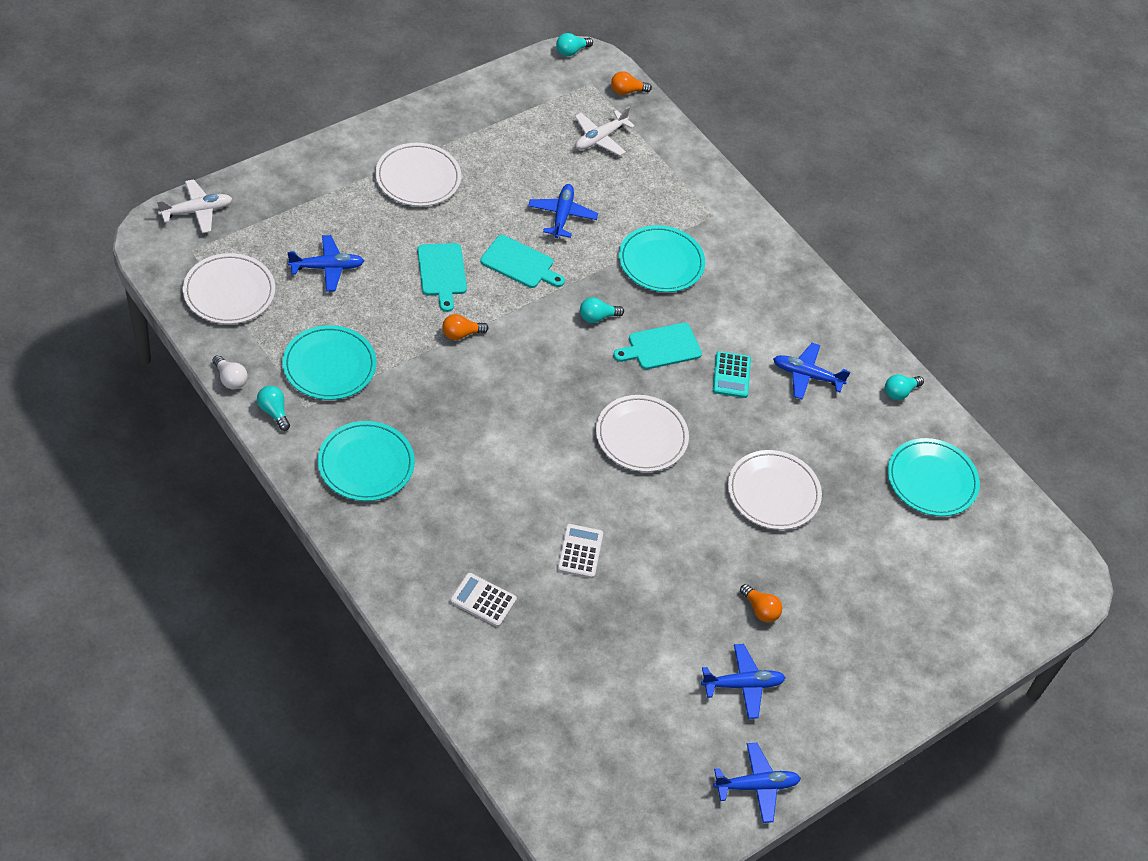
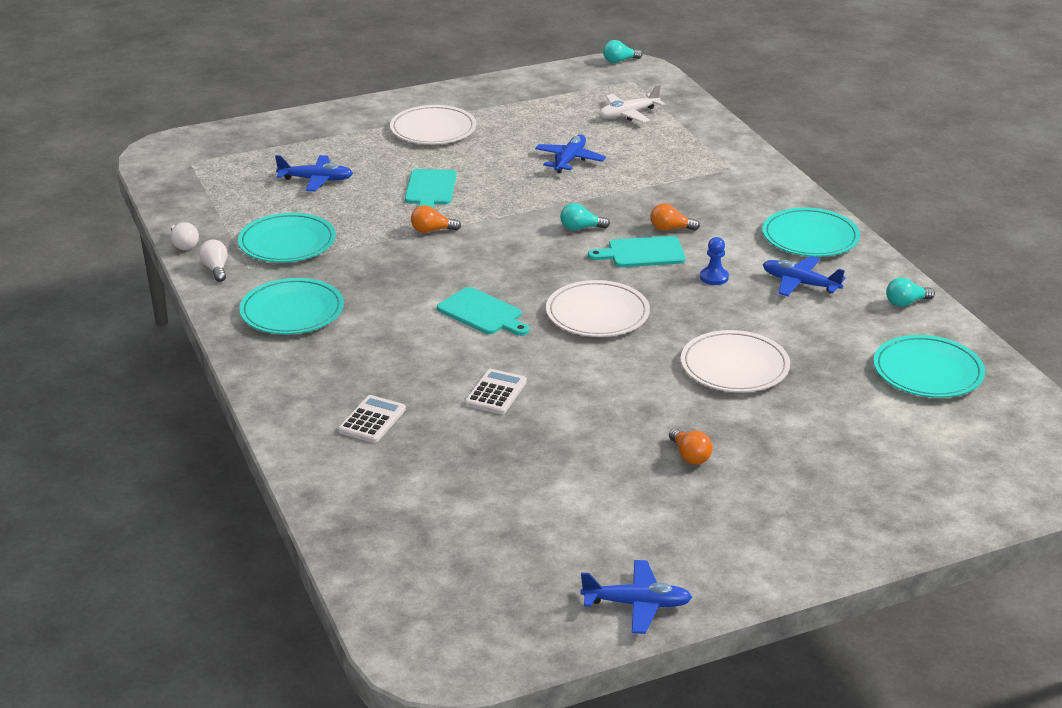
camera: 20 degrees right, 20 degrees down
white plane [157,179,232,233] -> none
white plate [183,253,275,324] -> none
turquoise light bulb [257,386,290,431] -> white light bulb [199,240,228,282]
white calculator [450,573,517,627] -> white calculator turned 75 degrees clockwise [338,395,406,443]
turquoise cutting board [480,235,565,288] -> turquoise cutting board moved to [437,287,529,336]
orange light bulb [611,71,652,95] -> orange light bulb moved to [650,203,700,231]
turquoise plate [619,225,705,292] -> turquoise plate moved to [762,208,860,257]
blue plane [701,644,786,719] -> none
turquoise calculator [713,351,751,398] -> blue pawn [700,237,729,285]

